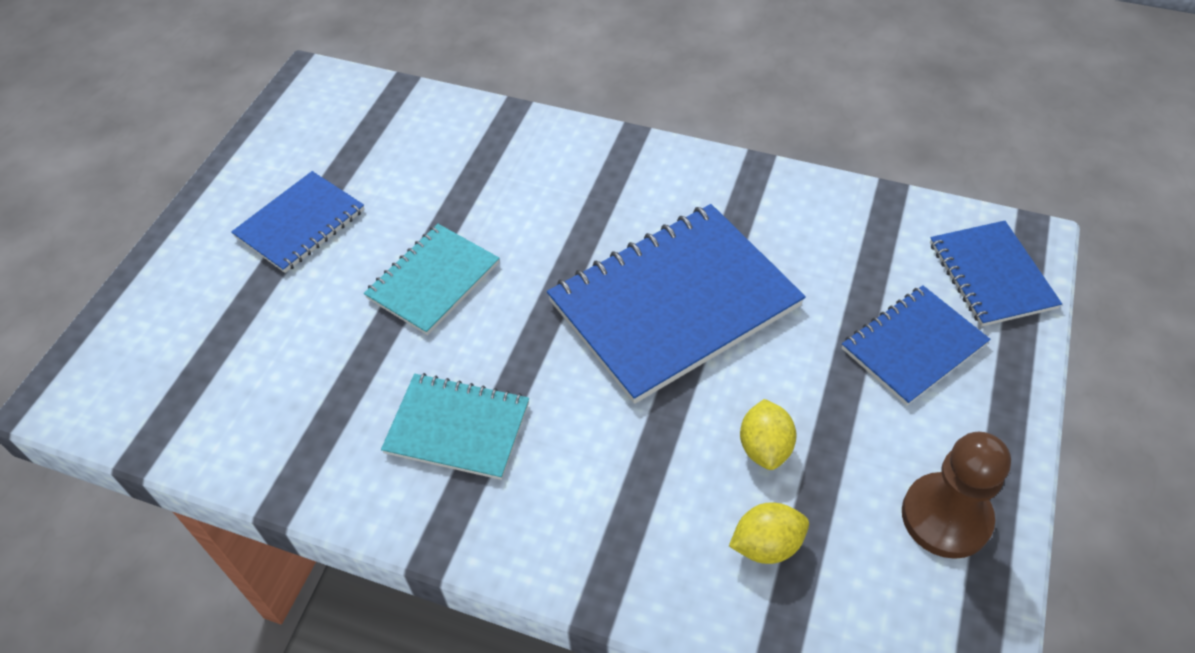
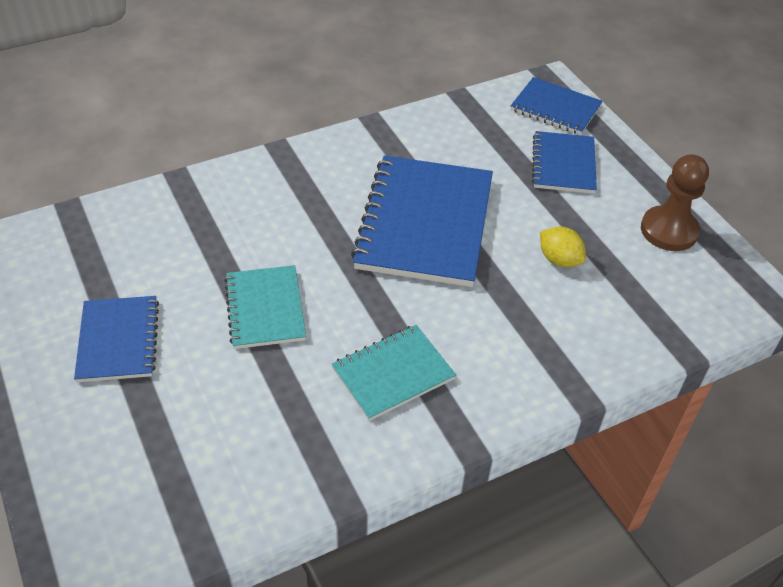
camera: 50 degrees left, 5 degrees down
yellow lemon [729,502,809,564] -> none

